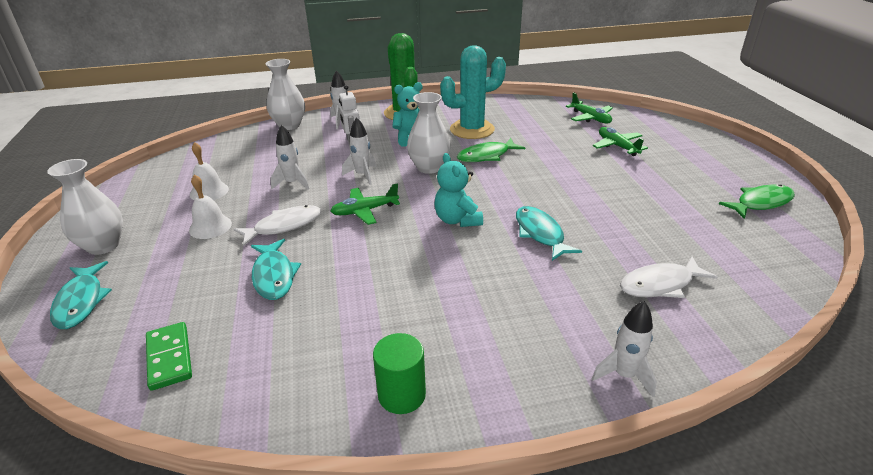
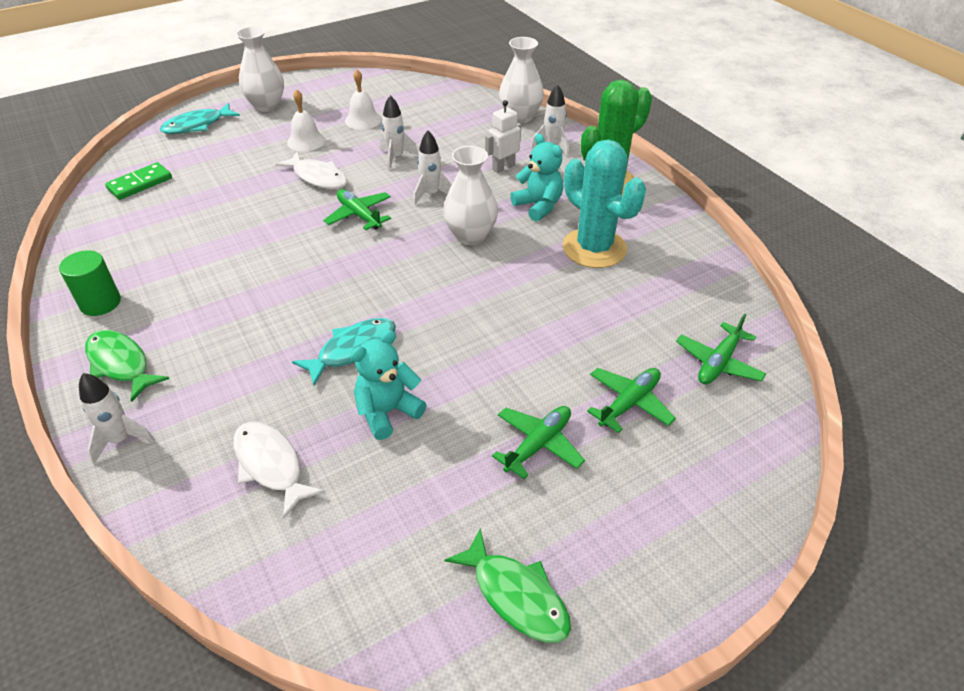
camera: 70 degrees right, 10 degrees up
turquoise fish [251,239,301,300] -> none
turquoise teddy bear [434,153,483,227] -> turquoise teddy bear moved to [351,330,427,440]
green fish [457,138,525,162] -> green fish moved to [85,330,169,402]
none -> green plane [492,406,585,479]

